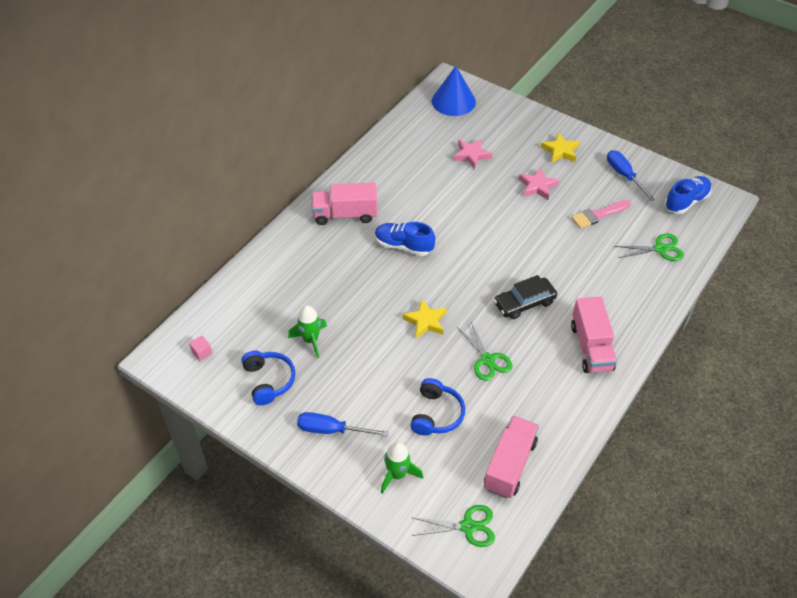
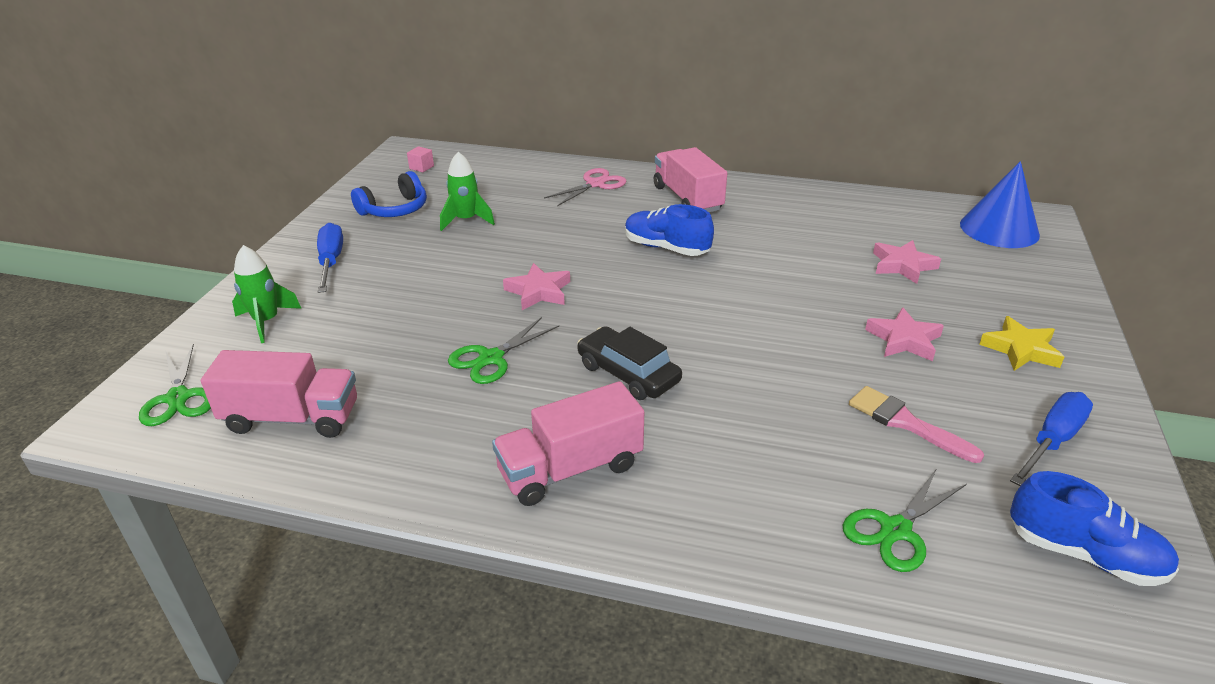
camera: 70 degrees right, 15 degrees down
blue shoe [375,222,435,256] -> blue shoe turned 60 degrees counterclockwise [625,204,714,256]
yellow star [403,299,447,338] -> pink star [503,263,570,310]
blue headphones [410,378,465,435] -> none
green scissors [615,234,684,261] -> green scissors turned 75 degrees clockwise [843,468,966,572]
none -> pink scissors [544,168,627,206]

